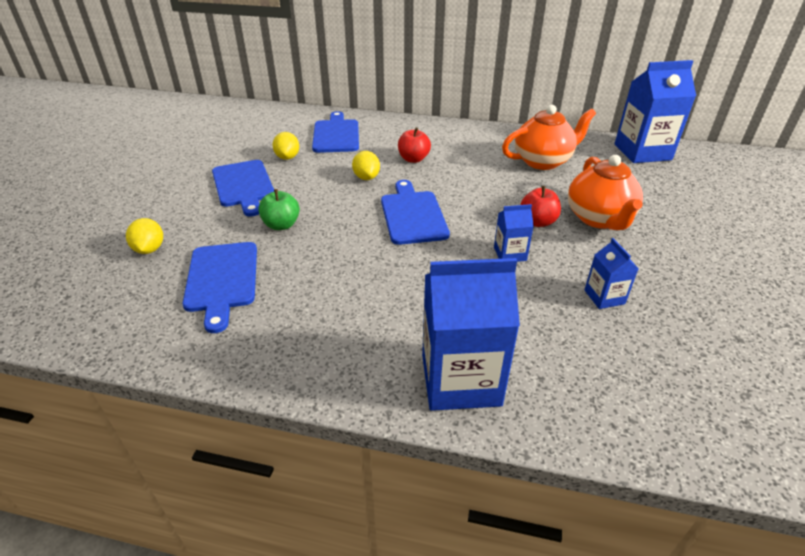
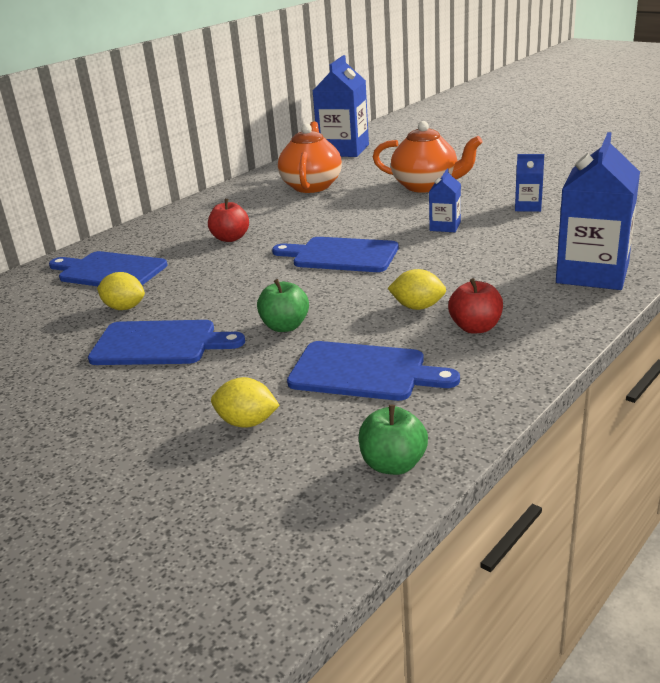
camera: 60 degrees left, 10 degrees down
yellow lemon [352,151,380,180] -> yellow lemon moved to [388,269,446,310]
red apple [520,186,561,227] -> red apple moved to [448,278,503,334]
none -> green apple [358,405,428,475]

